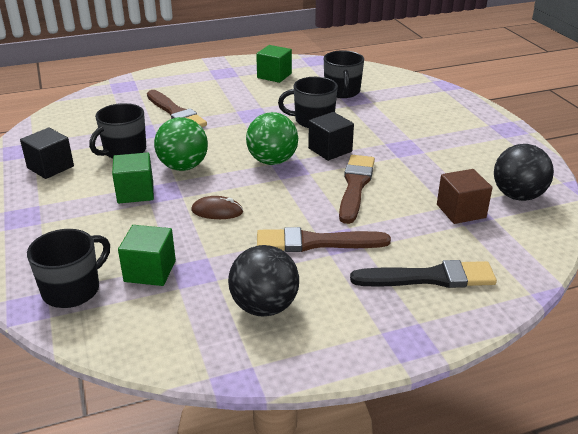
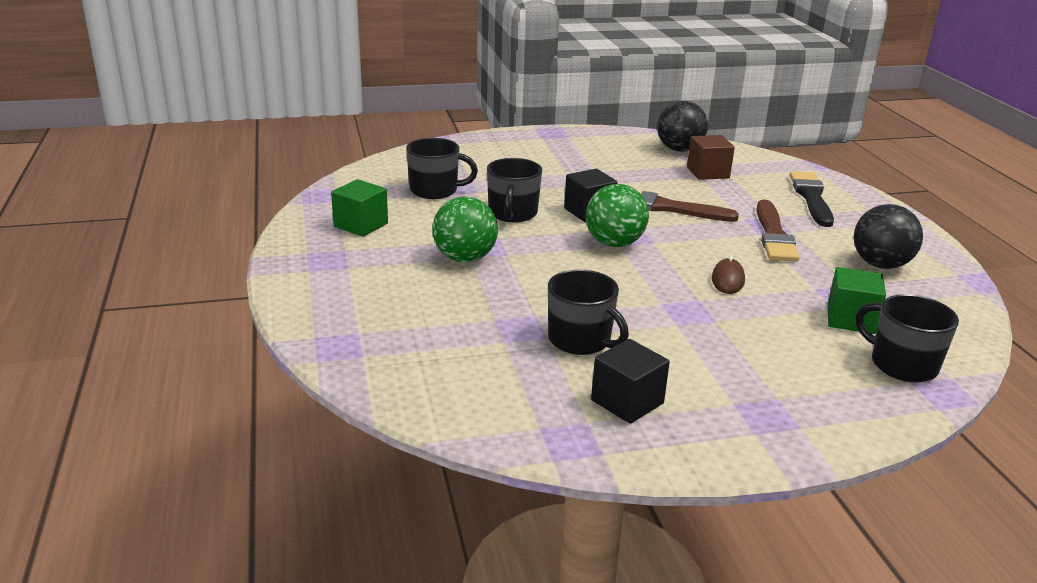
camera: 85 degrees left, 5 degrees down
green cube [112,152,154,204] -> none
brown brush [147,90,207,127] -> none
green ball [154,117,208,171] -> green ball moved to [432,196,498,262]

